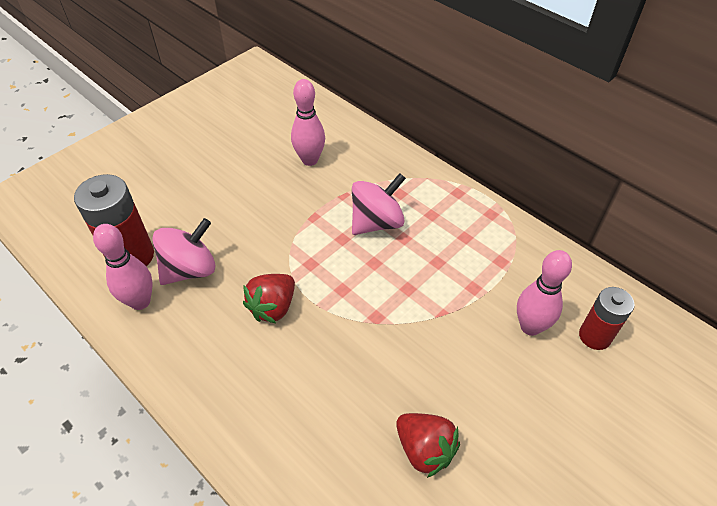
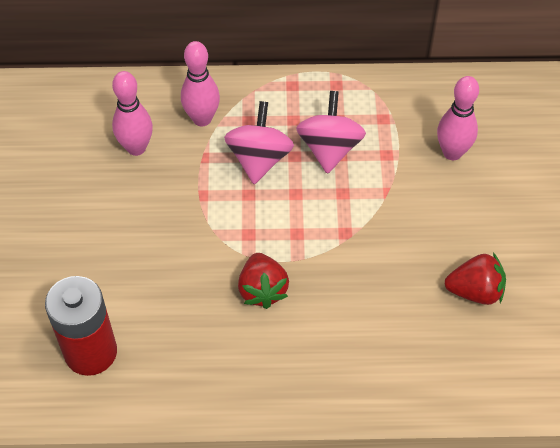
camera: 45 degrees left, 5 degrees up
pink bowling pin [93,224,153,310] -> pink bowling pin moved to [181,41,220,126]
pink spinning top [152,218,215,285] -> pink spinning top moved to [296,91,366,174]
red battery [579,287,635,350] -> none

